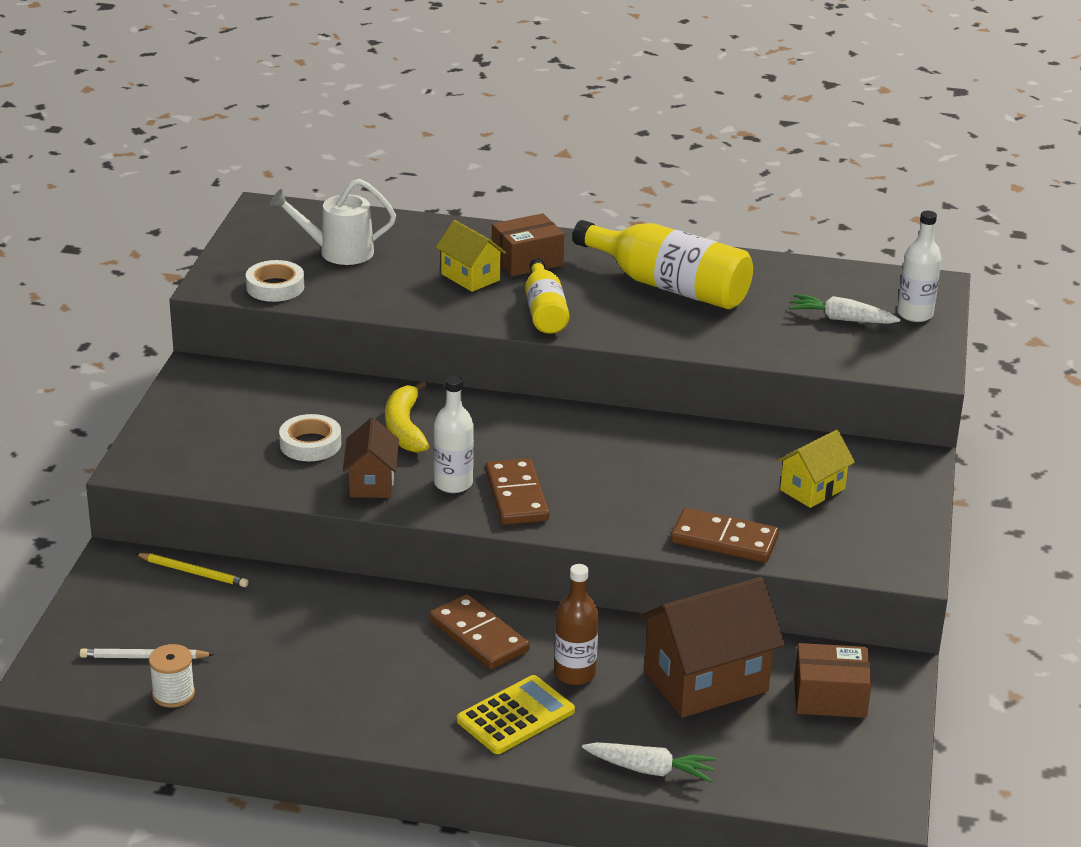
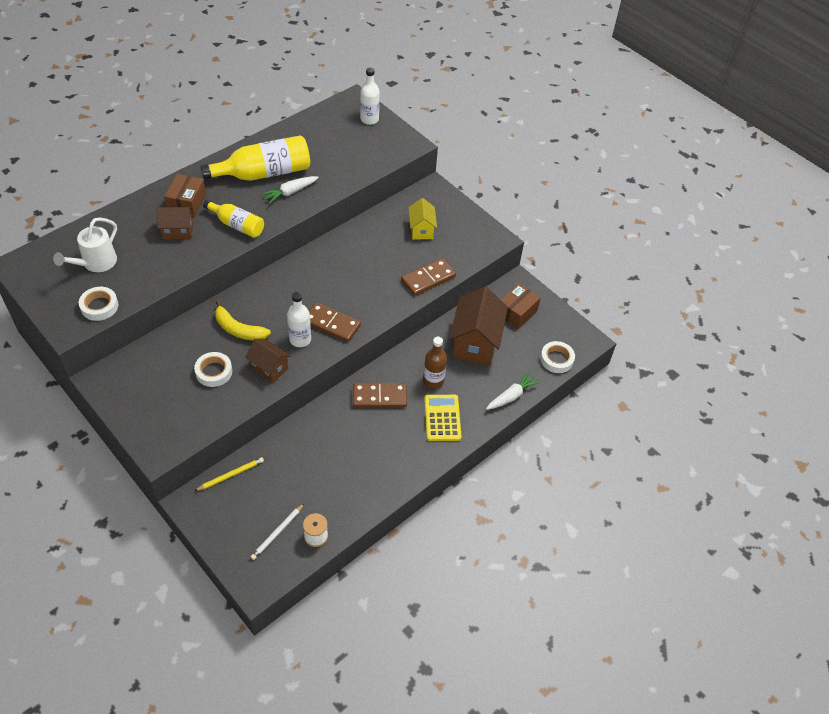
camera: 55 degrees left, 20 degrees up
yellow house [436,220,506,292] -> brown house [156,207,193,239]
white carrot [789,294,901,324] -> white carrot moved to [261,176,319,204]
none -> white tape [540,341,575,373]

